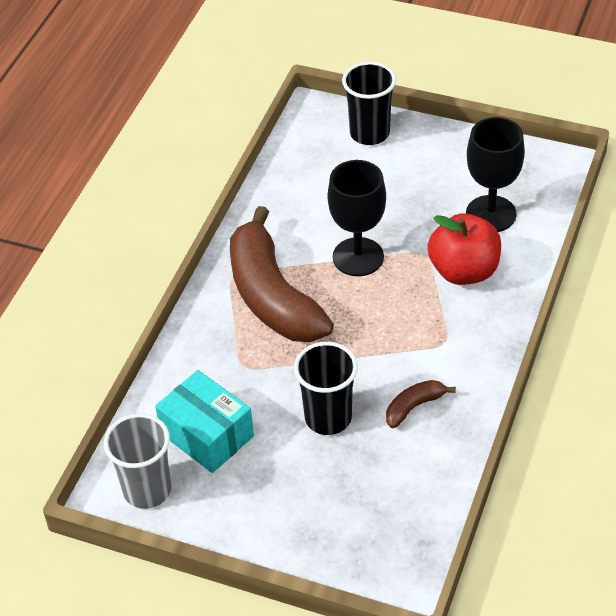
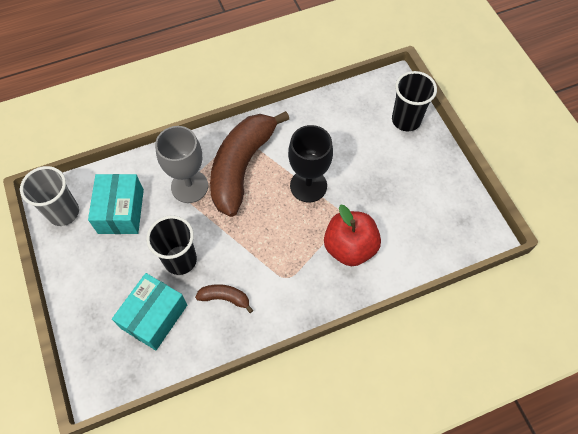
camera: 45 degrees right, 15 degrees up
black goblet [466,117,525,232] -> none
none -> turquoise box [112,273,187,350]
none -> grey goblet [155,126,208,203]

